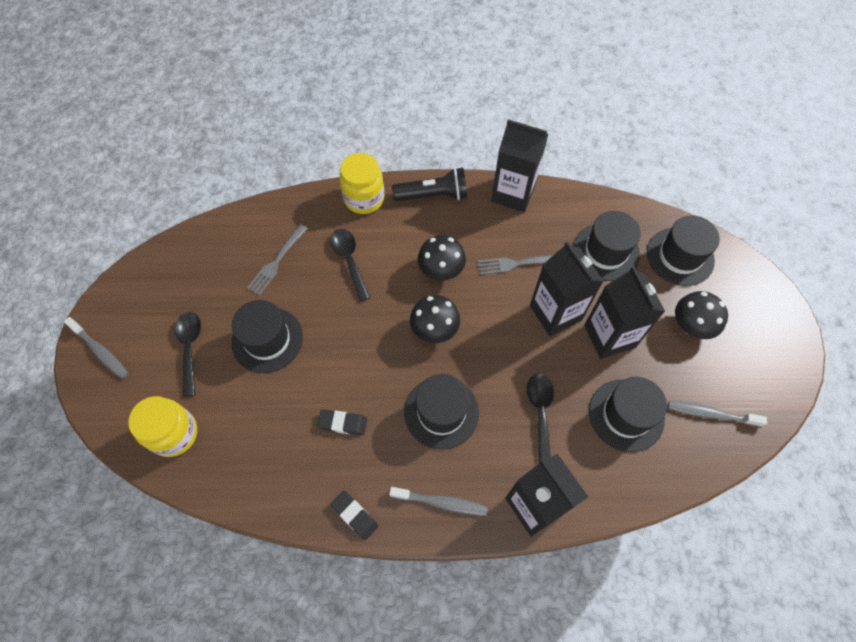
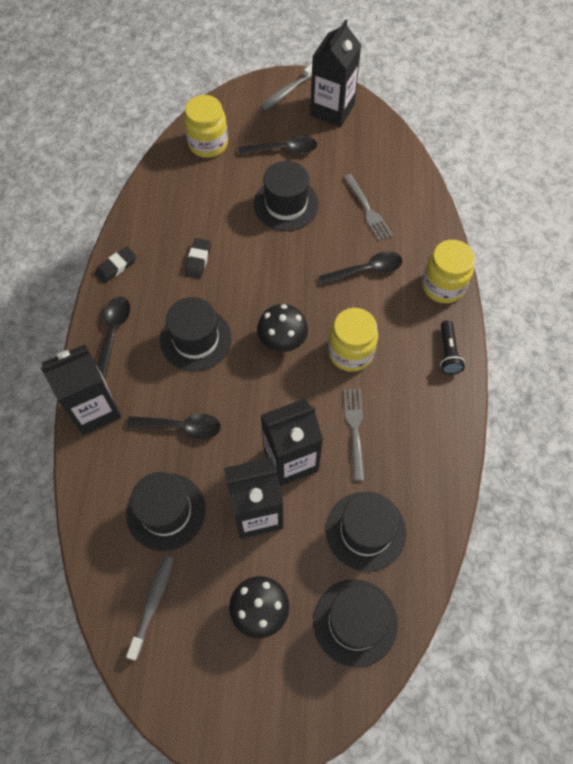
camera: 95 degrees right, 0 degrees up
grey fork [247,224,308,296] -> grey fork turned 150 degrees counterclockwise [343,174,393,242]
grey toothbrush [389,487,488,516] -> black spoon [97,296,130,378]
black flashlight [392,168,467,201] -> black flashlight [440,320,465,374], size x0.66
black mushroom [418,235,466,281] -> yellow jar [328,308,378,372]
black carton [491,119,548,212] -> black carton moved to [310,19,361,127]

